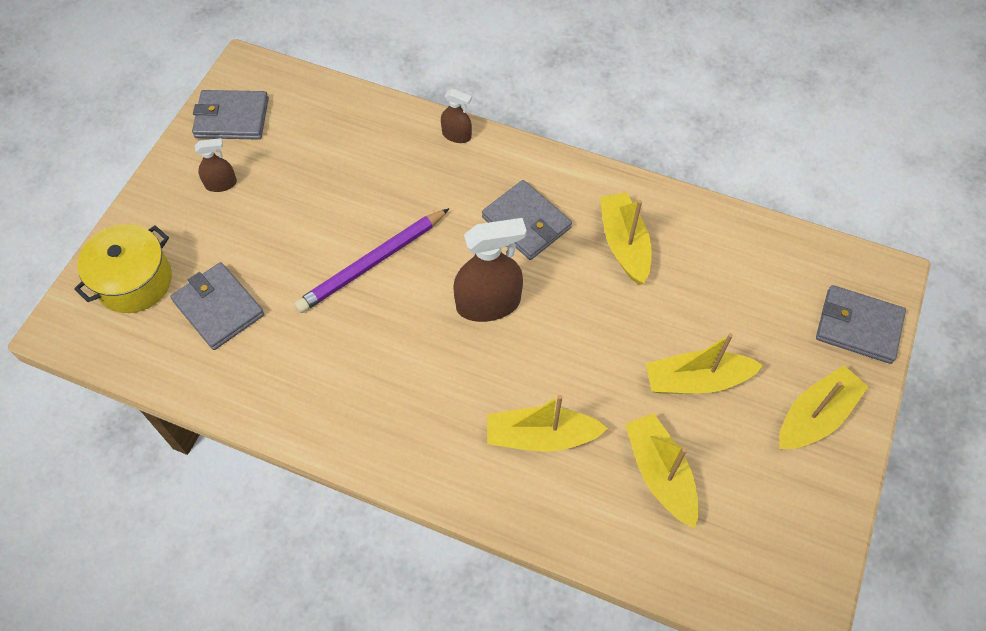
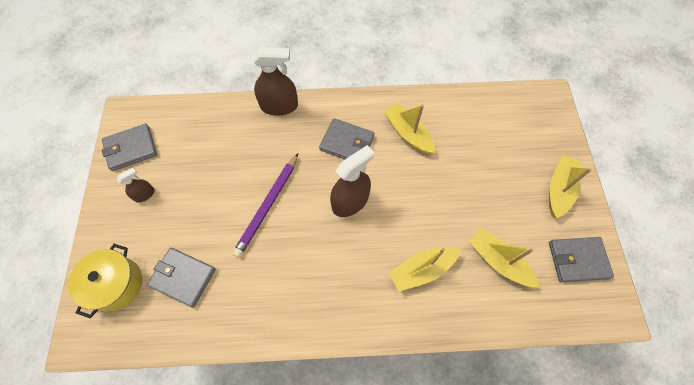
camera: 25 degrees left, 5 degrees up
brown spray bottle [441,89,472,143] -> brown spray bottle [253,47,298,115], size x1.92
yellow boat [646,333,763,394] -> none
grey wallet [816,285,906,364] -> grey wallet moved to [549,237,614,282]

